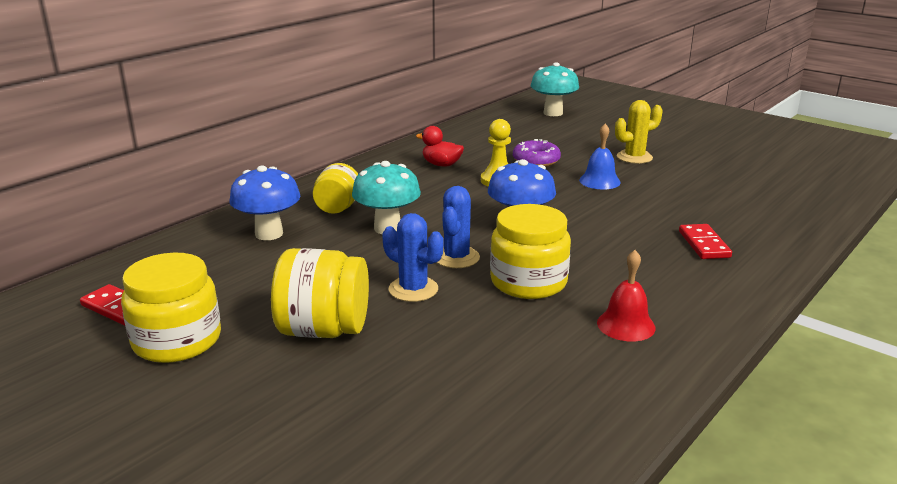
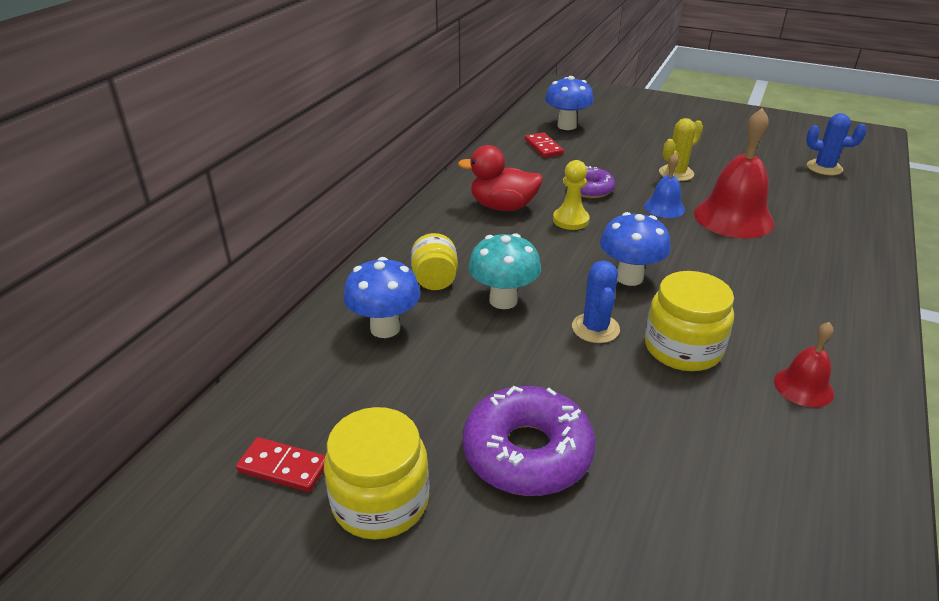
camera: 15 degrees left, 10 degrees up
yellow jar [271,248,369,338] -> purple donut [463,386,595,496]
blue cactus [382,213,444,302] -> blue cactus moved to [806,113,867,175]
red duck [416,126,464,166] -> red duck [458,145,543,211], size x1.59
turquoise mushroom [531,62,579,116] -> blue mushroom [545,76,594,130]
red domino [679,224,732,259] -> red domino moved to [525,132,564,158]
none -> red bell [694,108,774,239]

